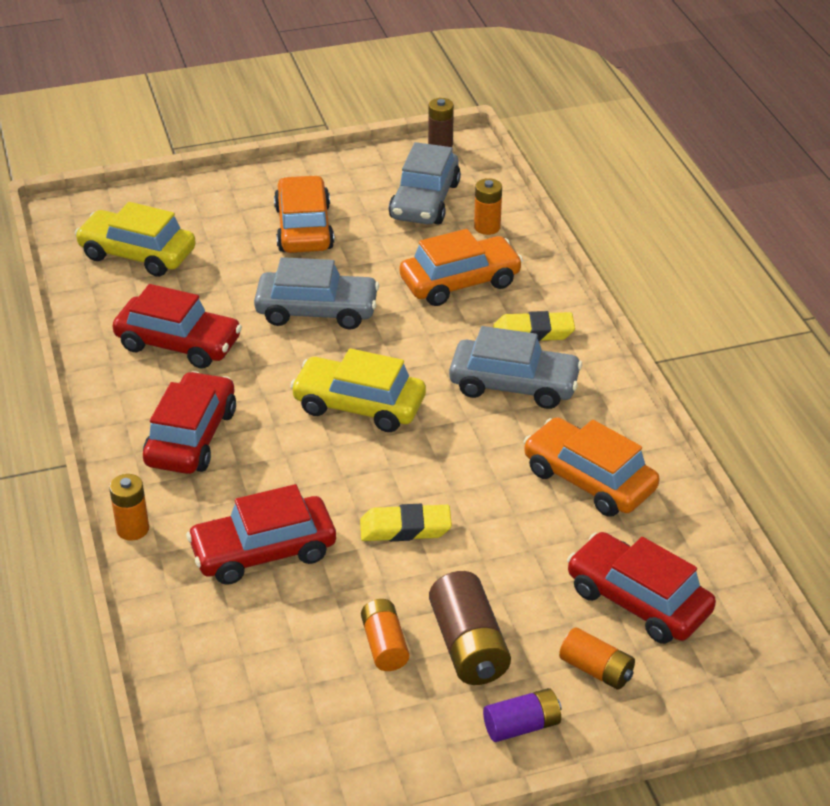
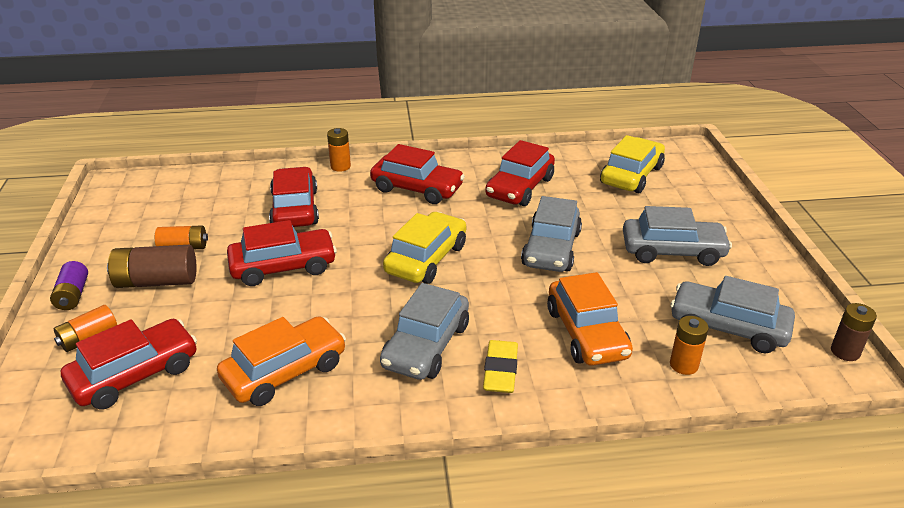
camera: 100 degrees right, 5 degrees down
orange car [274,175,334,253] -> grey car [623,206,732,266]
yellow eraser [360,504,452,541] -> red car [227,220,337,286]

